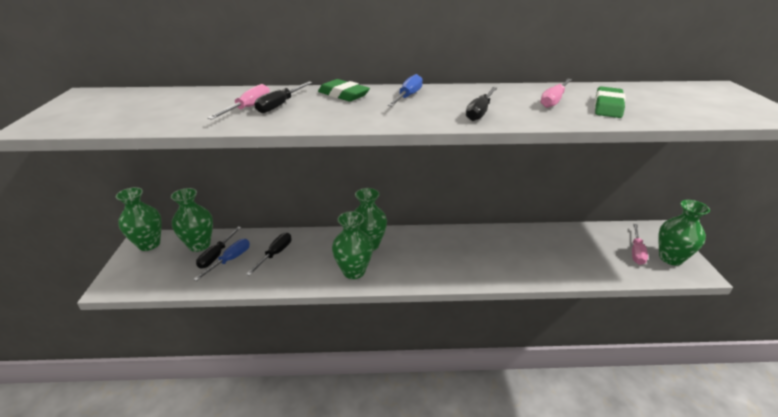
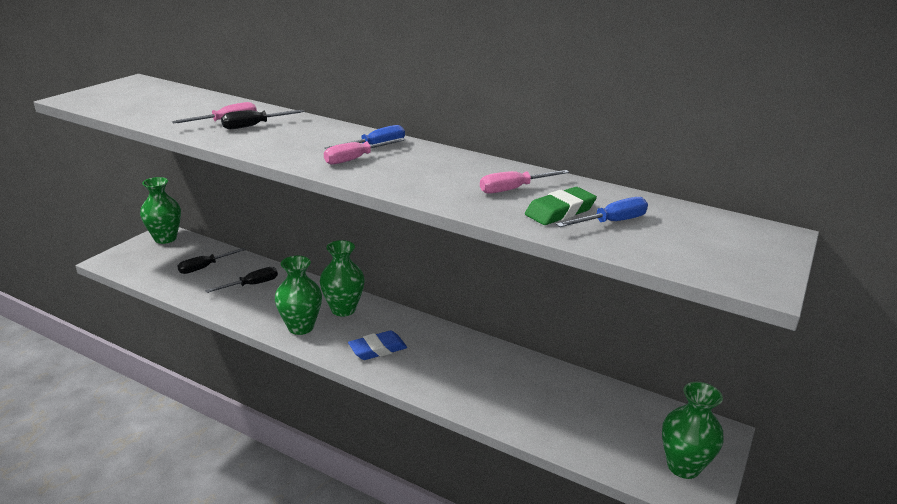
camera: 30 degrees right, 5 degrees down
green vase [171,188,213,252] -> none
blue screwdriver [193,239,250,281] -> blue screwdriver moved to [556,197,648,227]
green eraser [318,79,370,102] -> none
black screwdriver [466,87,497,121] -> none
pink screwdriver [632,224,648,265] -> pink screwdriver moved to [324,138,406,165]
none -> blue eraser [348,330,407,360]

